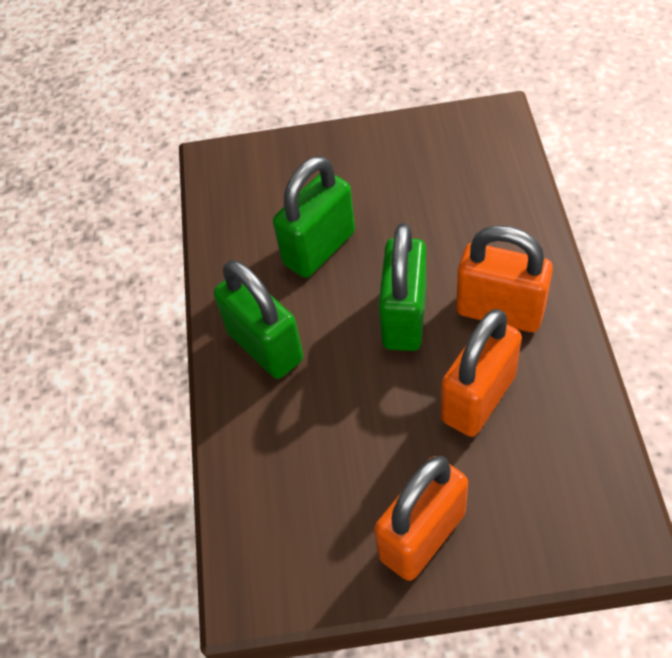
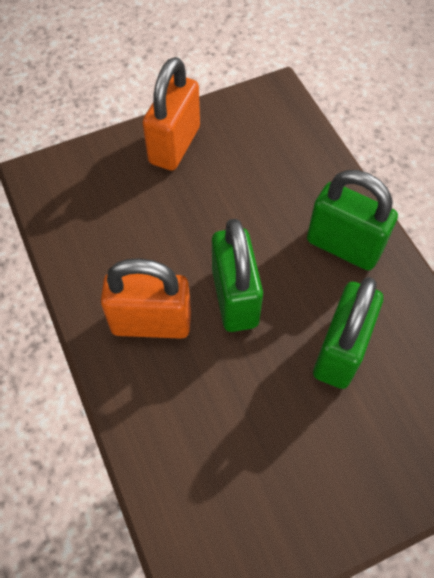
camera: 155 degrees right, 5 degrees up
orange padlock [441,309,522,437] -> none

